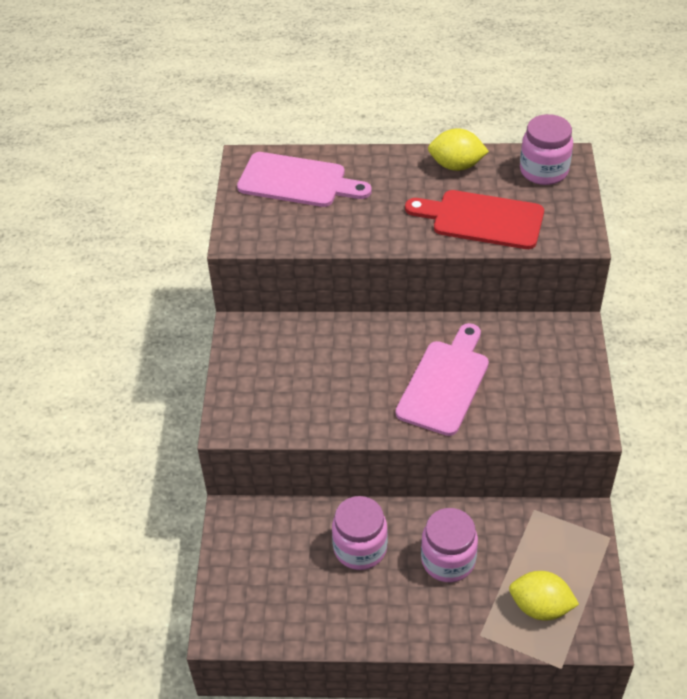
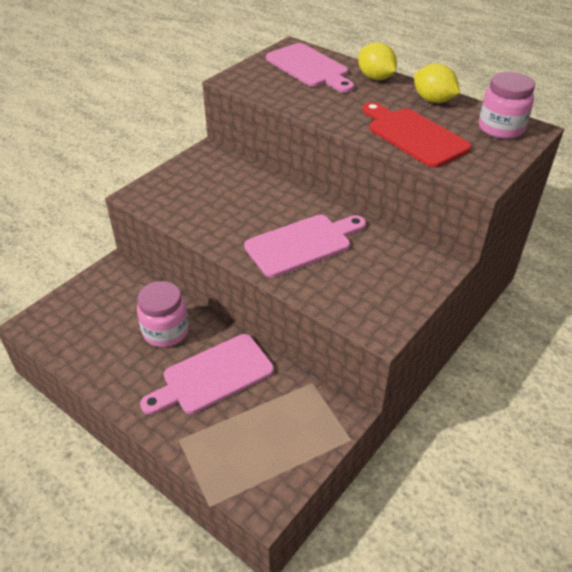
camera: 35 degrees right, 5 degrees down
pink jar [421,508,478,582] -> pink cutting board [140,334,274,415]
yellow lemon [509,571,579,621] -> yellow lemon moved to [358,42,397,80]

